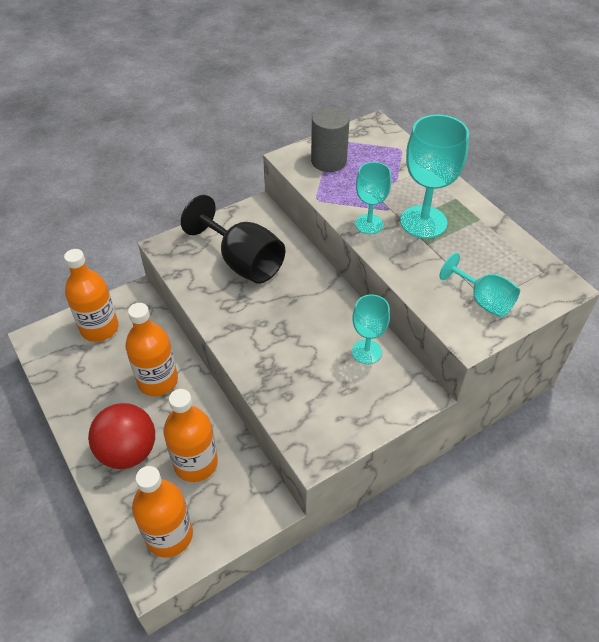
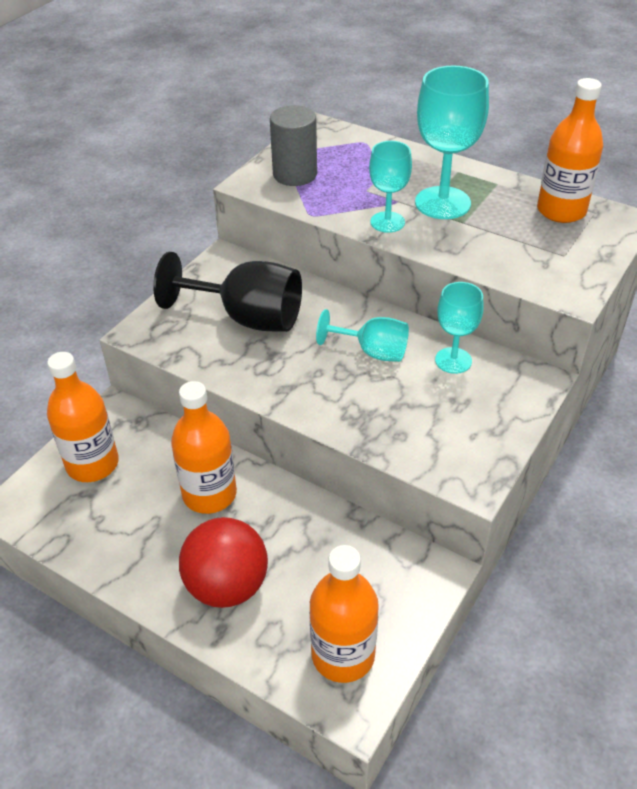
camera: 25 degrees left, 5 degrees down
orange bottle [163,389,218,482] -> orange bottle moved to [537,78,603,223]
turquoise goblet [439,253,520,317] -> turquoise goblet moved to [316,309,409,362]

